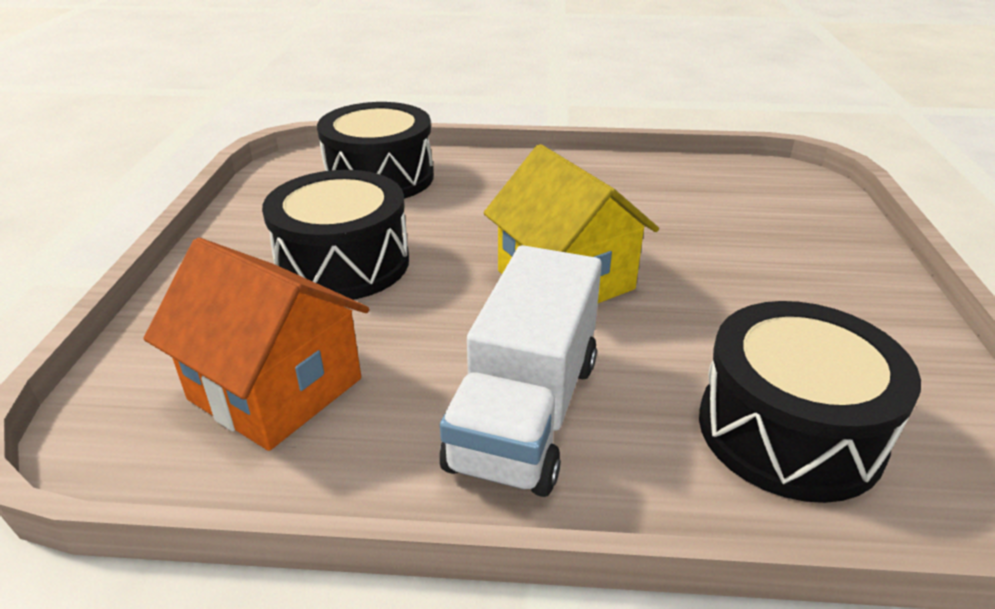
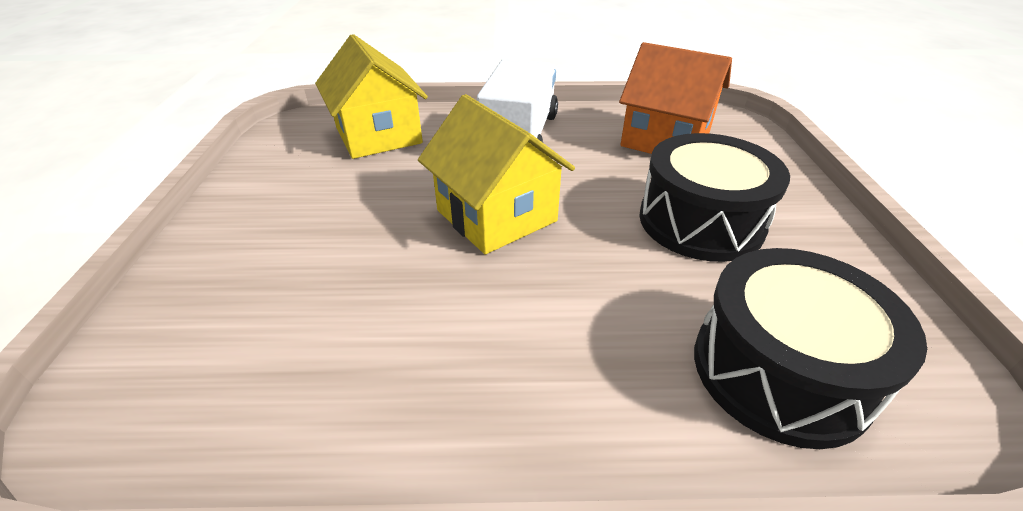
camera: 175 degrees right, 5 degrees up
black drum [699,301,921,503] -> yellow house [315,34,428,159]

